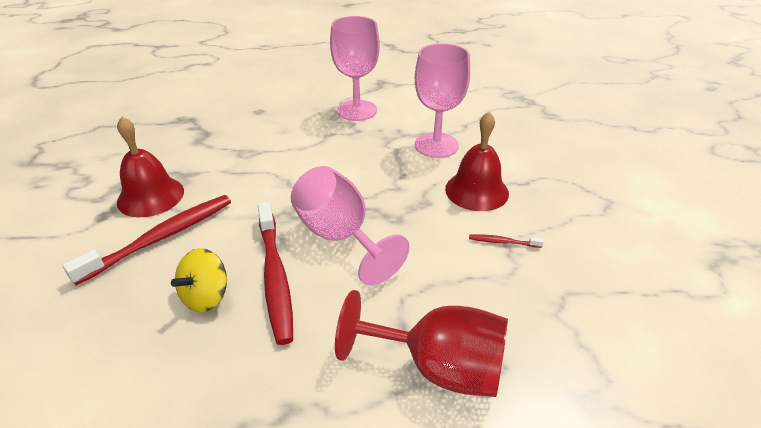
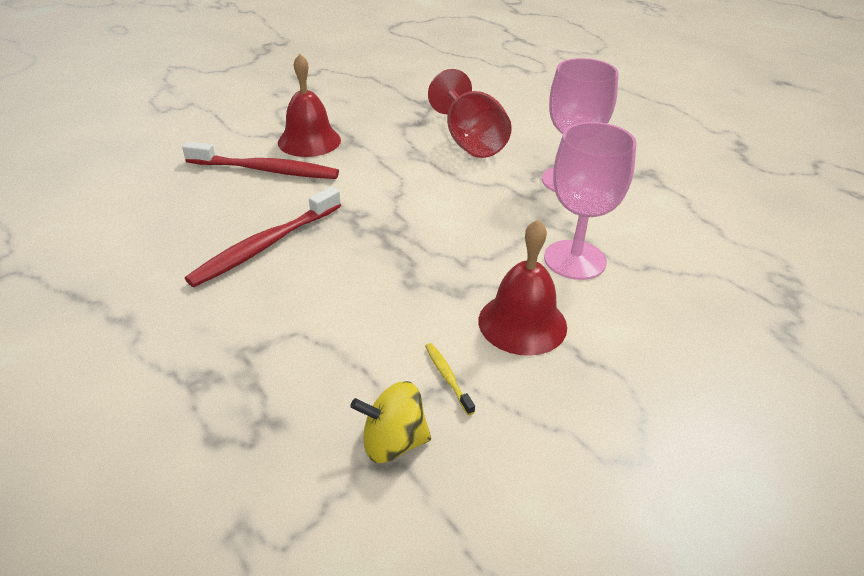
camera: 55 degrees right, 0 degrees up
yellow spinning top [171,248,227,312] -> yellow spinning top moved to [350,381,431,463]
pink goblet [291,166,410,286] -> none
red goblet [335,290,508,397] -> red goblet moved to [428,69,512,158]
red toothbrush [469,234,544,248] -> yellow toothbrush [425,343,475,415]

